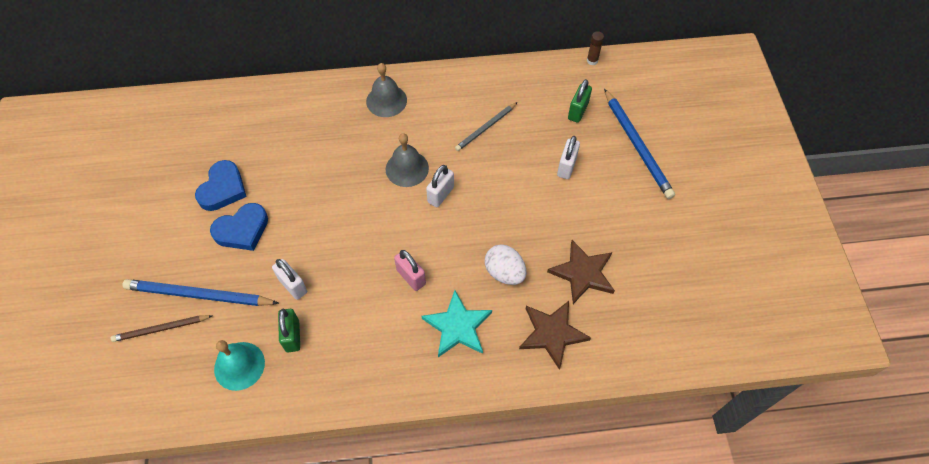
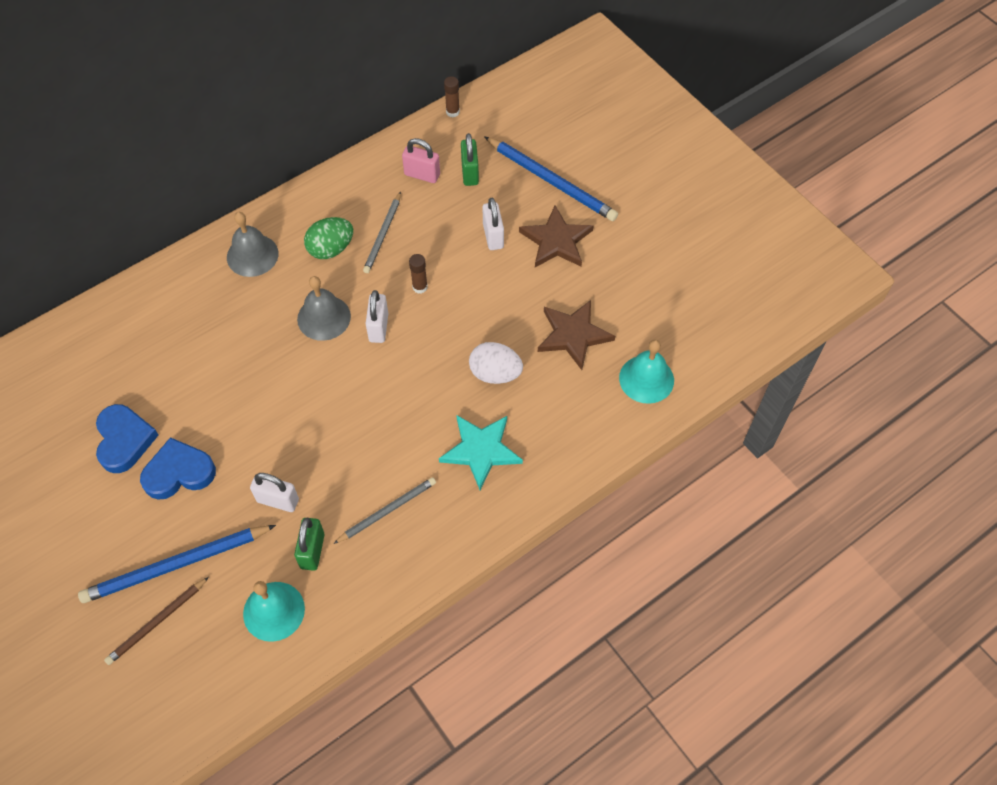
camera: 30 degrees left, 0 degrees up
blue heart [210,203,268,251] -> blue heart turned 135 degrees counterclockwise [140,437,216,500]
green padlock [278,309,300,352] -> green padlock turned 45 degrees clockwise [294,518,325,571]
pink padlock [394,250,426,291] -> pink padlock moved to [402,138,440,183]
brown star [519,301,591,370] -> brown star moved to [519,205,594,267]
none -> green egg [304,217,353,259]
none -> grey pencil [333,477,436,544]
none -> brown glue stick [409,254,428,294]
none -> turquoise bell [619,340,674,404]

